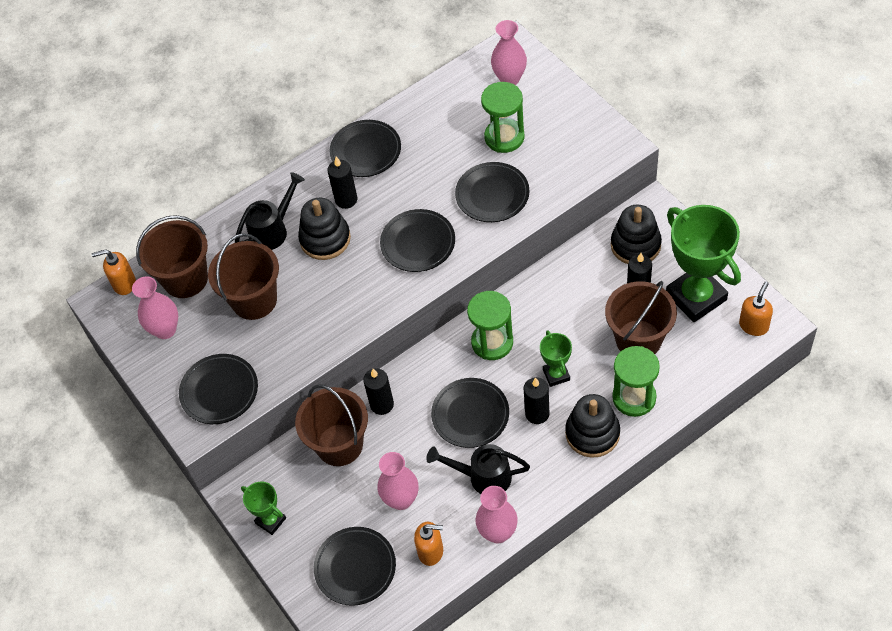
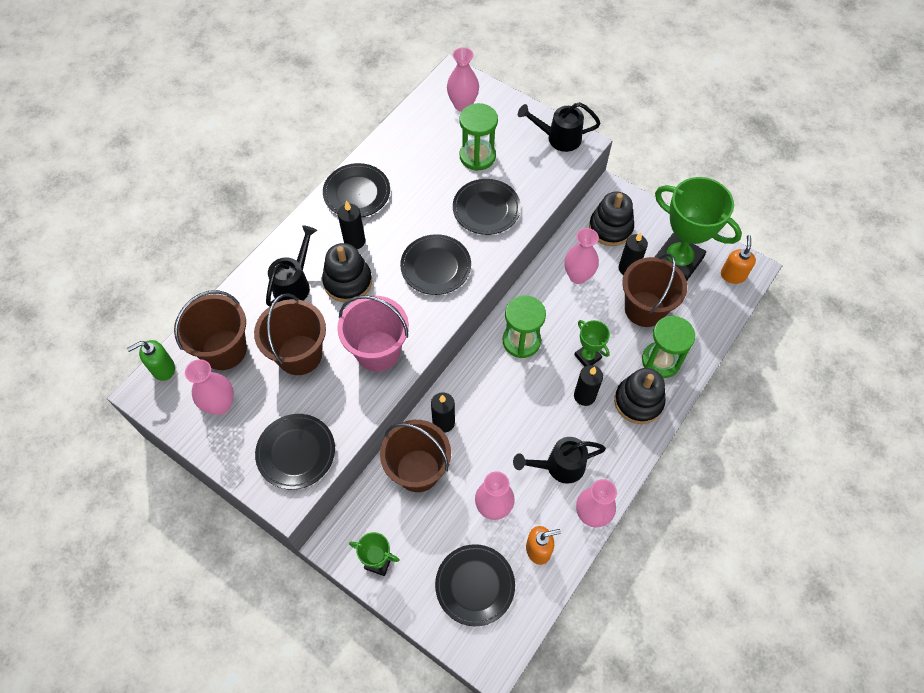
camera: 25 degrees left, 5 degrees up
orange soap dispenser [92,249,136,295] -> green soap dispenser [127,340,175,381]
black plate [431,378,509,448] -> none
none -> pink bucket [337,295,409,371]
none -> black watering can [518,102,601,152]
none -> pink vase [564,228,599,284]

